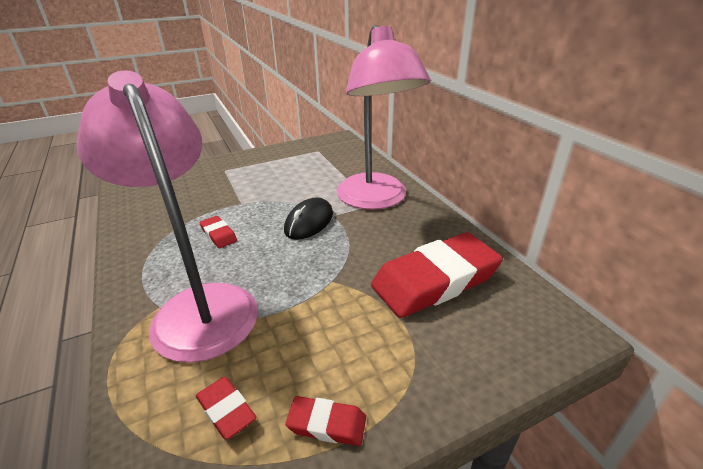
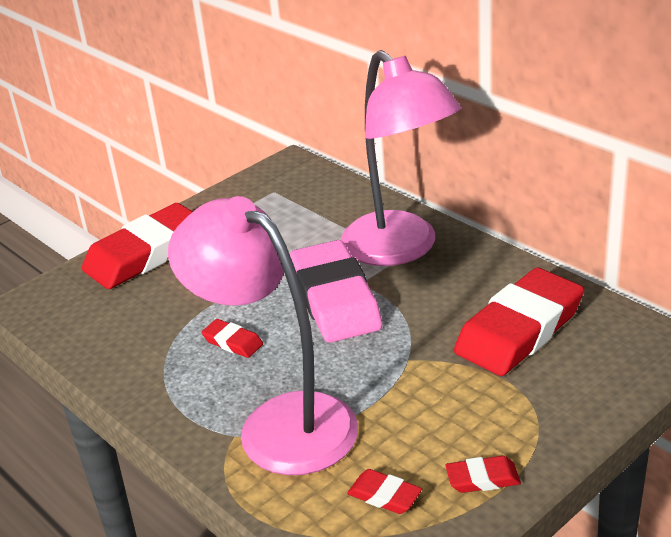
camera: 15 degrees left, 0 degrees up
black mouse [284,197,333,240] -> pink eraser [290,240,382,343]
none -> red eraser [82,203,193,289]

